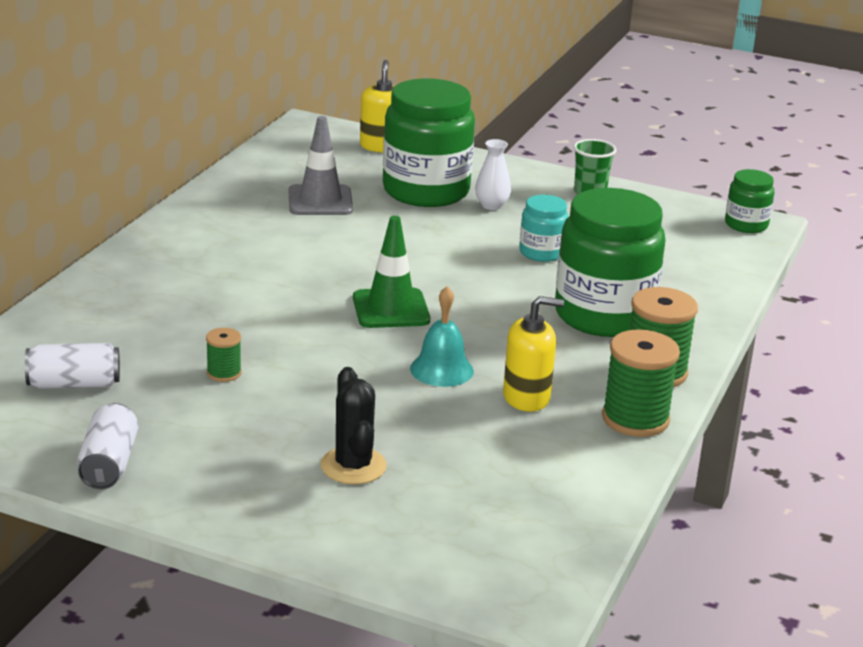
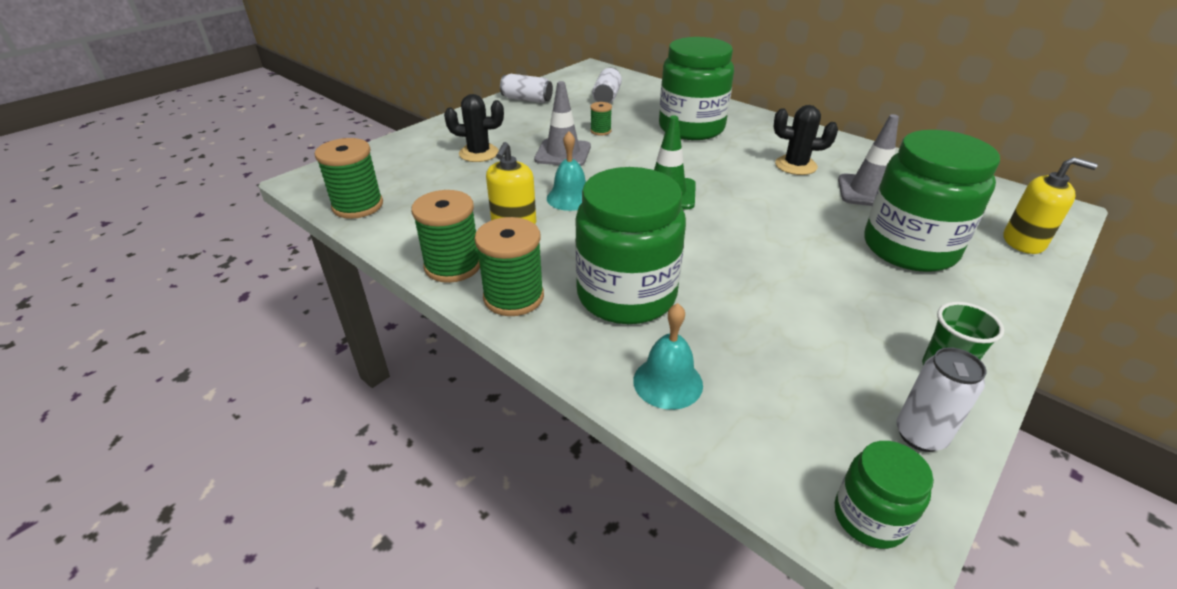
camera: 110 degrees right, 10 degrees up
white vase [475,139,511,210] -> none
turquoise jar [519,195,568,262] -> none
none -> green spool [315,138,383,219]
none -> grey traffic cone [534,81,591,166]
none -> turquoise bell [633,303,703,410]
none -> green jar [659,37,734,140]
none -> black cactus [774,105,838,175]
none -> white can [896,347,986,452]

